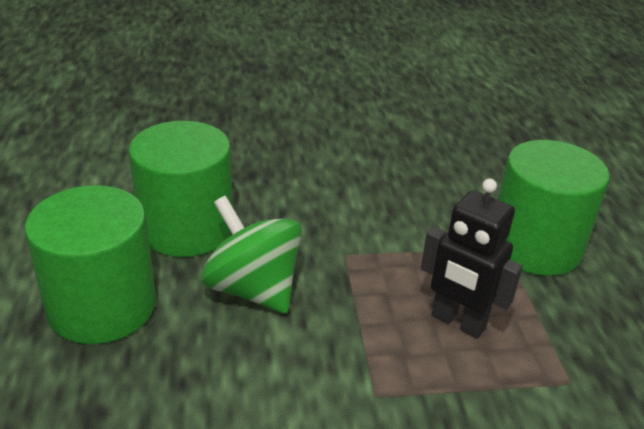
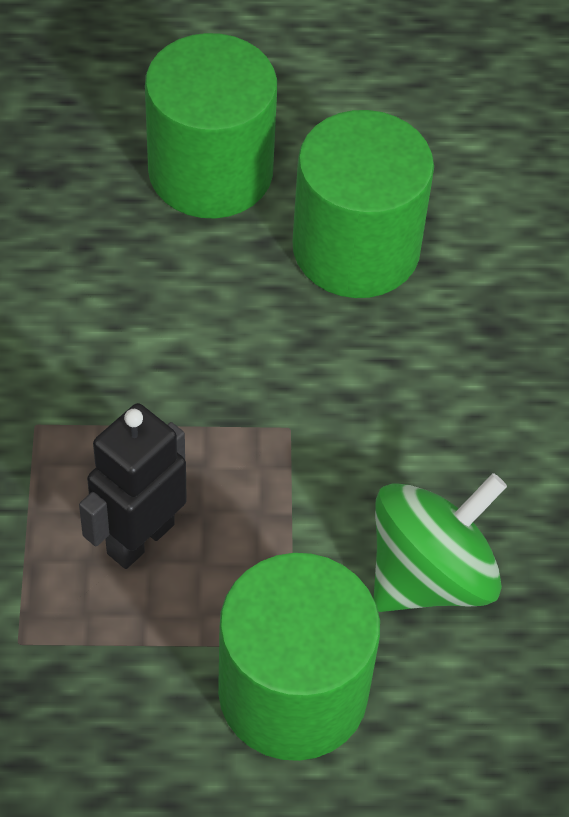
camera: 95 degrees right, 20 degrees up
green spinning top [201,196,302,314] -> green spinning top moved to [373,473,507,612]

